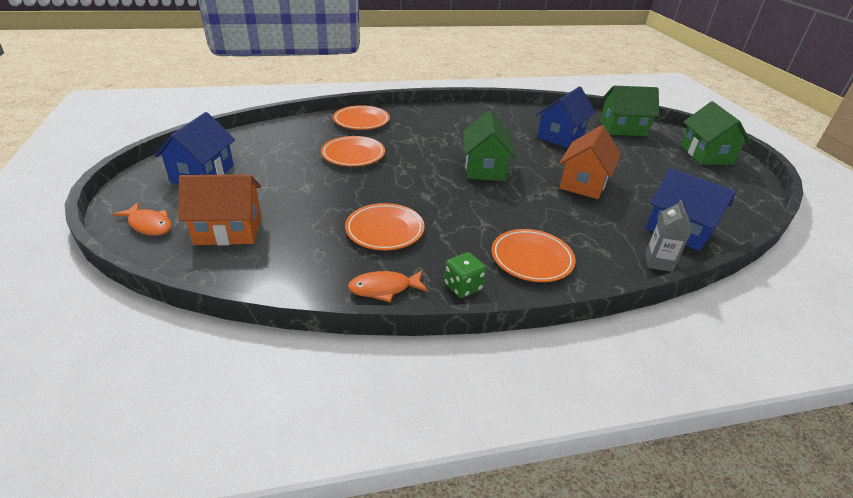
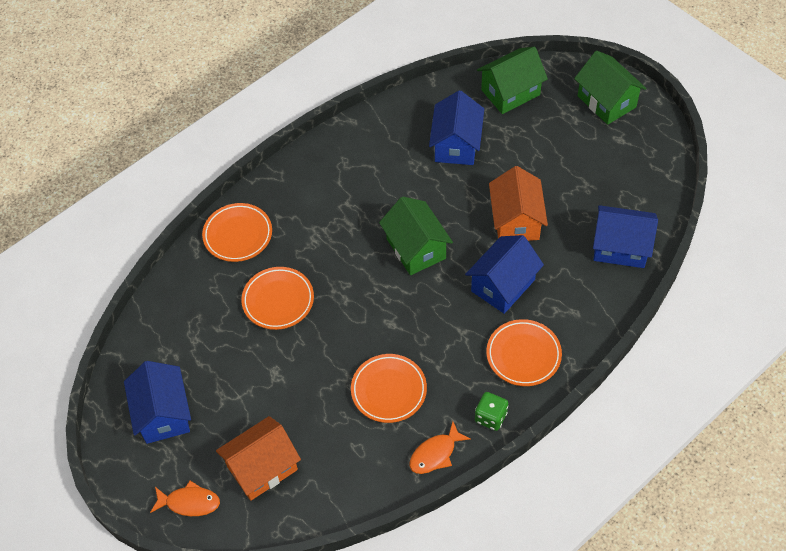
camera: 25 degrees left, 20 degrees up
grey carton [645,200,693,272] -> none
none -> blue house [465,235,544,314]

